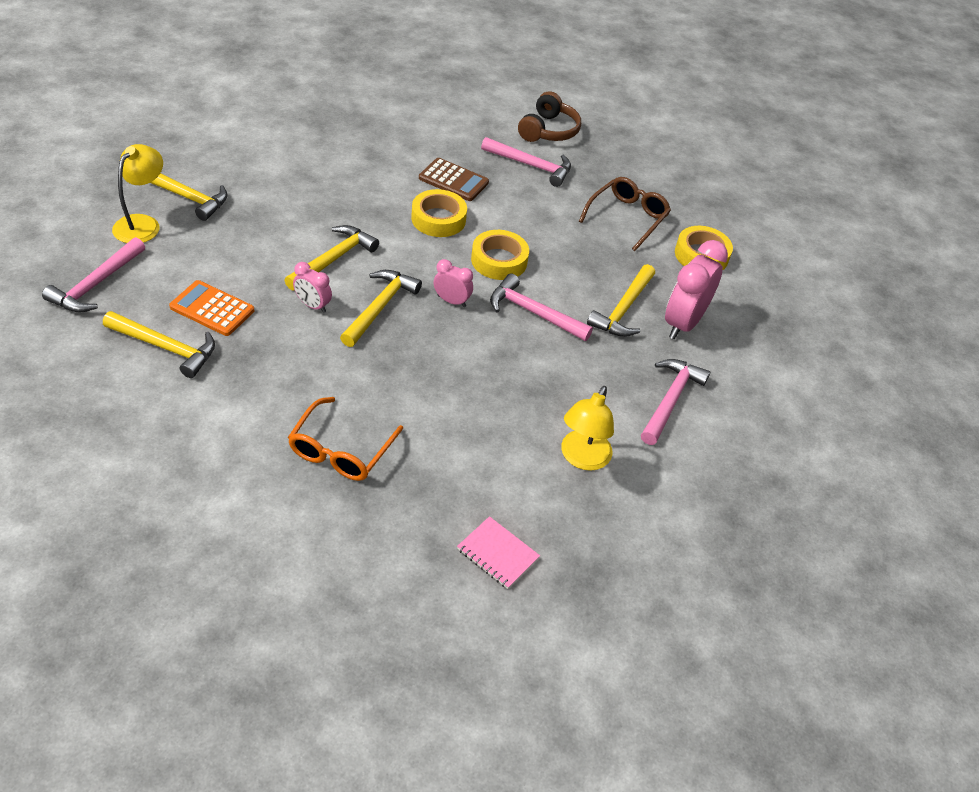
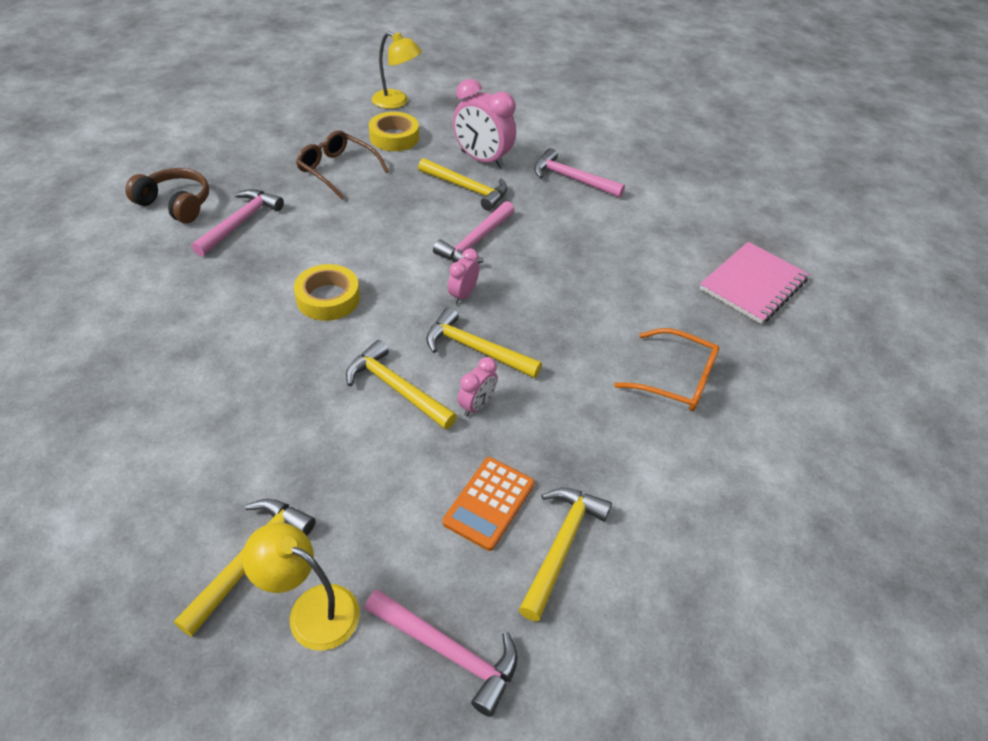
camera: 85 degrees left, 0 degrees up
brown calculator [419,158,489,201] -> none
pink notebook [457,516,540,589] -> pink notebook [699,242,809,324], size x1.76
yellow tape [471,230,529,280] -> none
yellow lamp [561,386,614,471] -> yellow lamp moved to [372,32,422,109]

